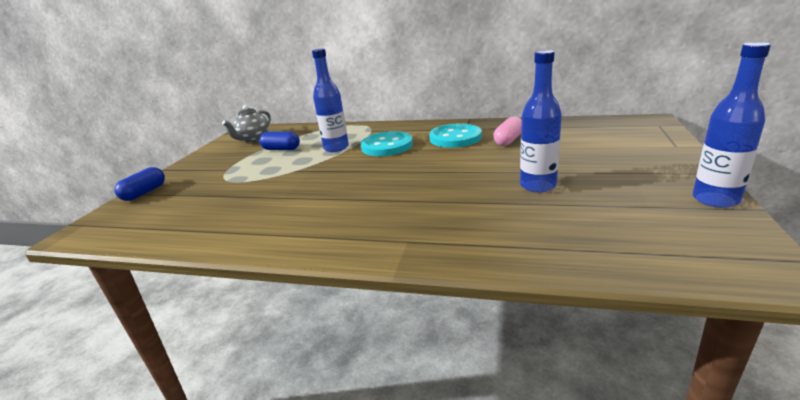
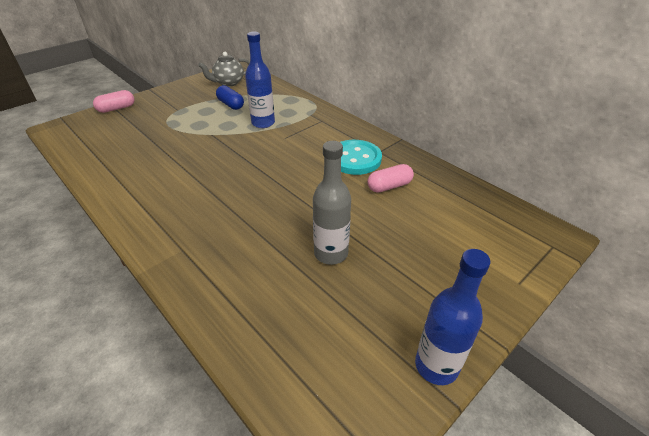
camera: 30 degrees right, 15 degrees up
blue capsule [114,167,165,201] -> pink capsule [93,90,134,113]
turquoise button [361,131,413,156] -> none
blue bottle [520,50,562,193] -> grey bottle [313,141,351,265]

